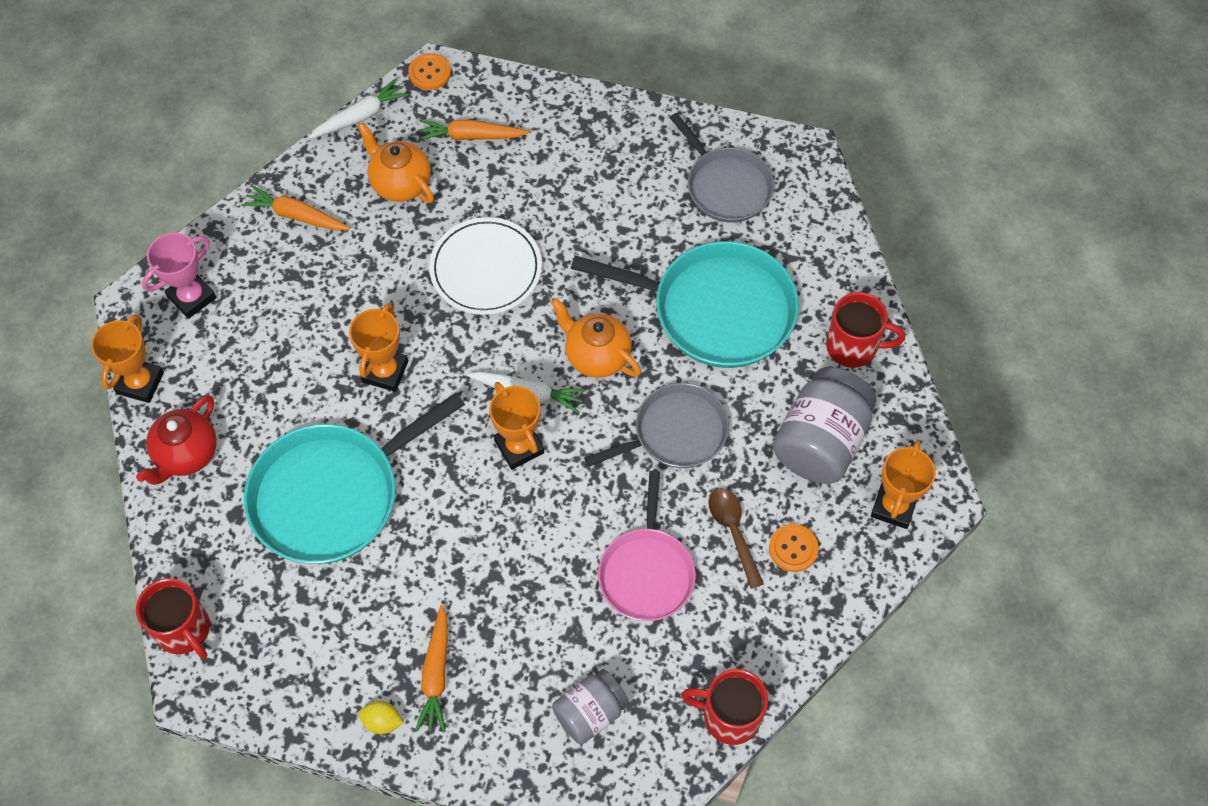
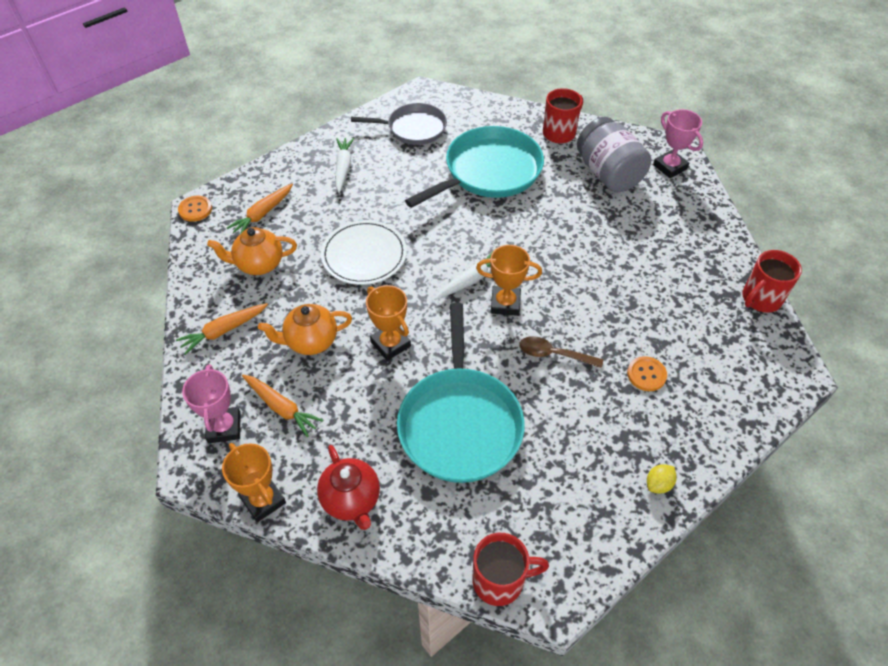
camera: 55 degrees left, 10 degrees down
white carrot [308,78,409,139] -> white carrot moved to [335,138,354,193]
orange carrot [415,605,448,733] -> orange carrot moved to [242,375,323,437]
orange teapot [551,298,641,378] -> orange teapot moved to [258,304,352,355]
grey jar [552,669,629,744] -> none
grey pan [584,383,729,468] -> none
pink pan [598,471,696,621] -> none
brown spoon [709,488,764,589] -> brown spoon moved to [519,336,603,368]
orange button [769,524,819,572] -> orange button moved to [627,356,667,391]
orange trophy [871,440,936,529] -> pink trophy [653,109,703,178]

